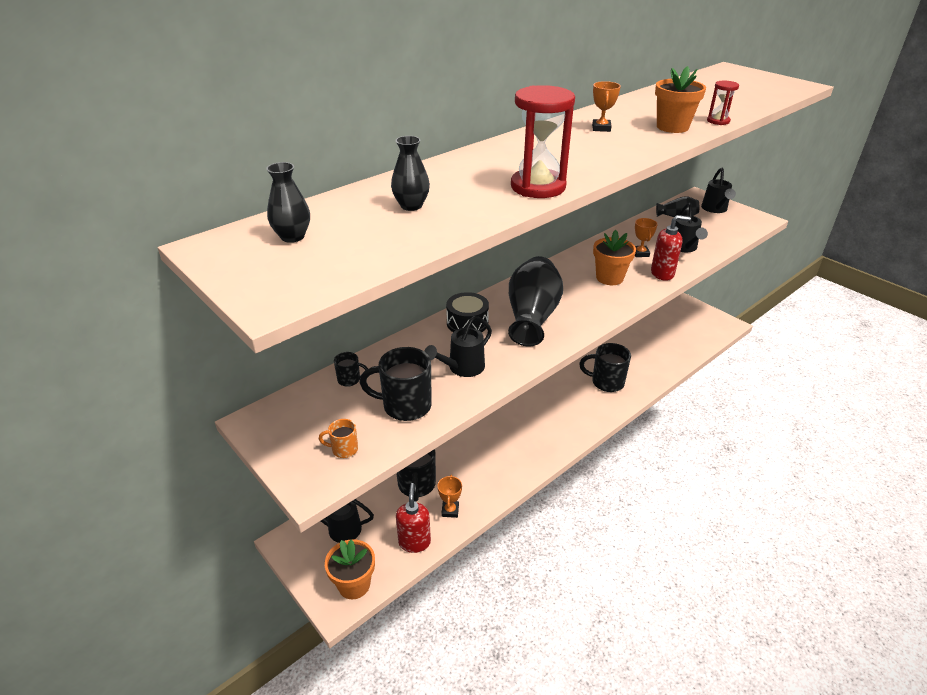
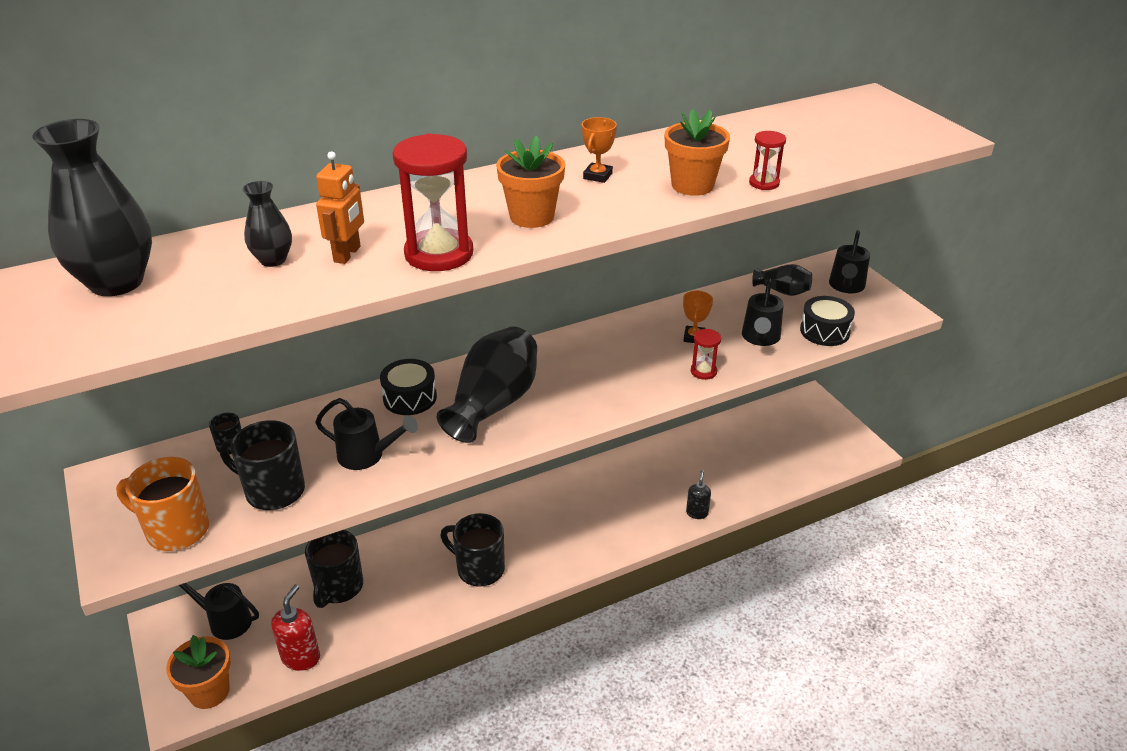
camera: 15 degrees right, 0 degrees up
black vase [266,162,310,243] -> black vase [32,119,152,296], size x1.94
orange mug [319,419,358,458] -> orange mug [116,457,209,551], size x2.01
black watering can [424,316,492,377] -> black watering can turned 135 degrees counterclockwise [315,398,418,470]
orange trophy [438,475,462,518] -> none
black mug [579,343,631,392] -> black mug moved to [440,513,505,587]
orange flower pot [593,230,636,285] -> orange flower pot moved to [496,135,565,228]
red soap dispenser [651,215,691,281] -> red hourglass [691,329,721,380]
none -> orange robot [316,151,364,264]
none -> black soap dispenser [686,470,711,519]
none -> black drum [800,296,855,346]

